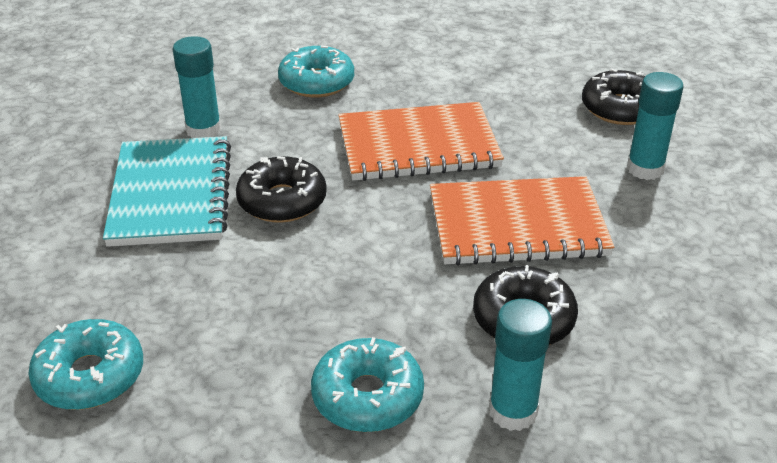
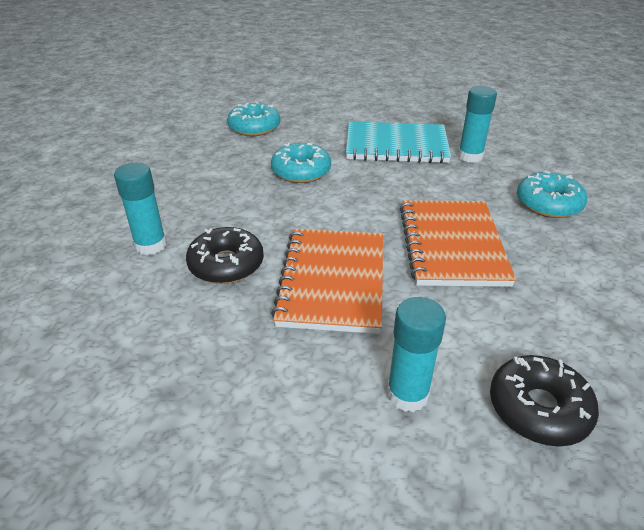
camera: 100 degrees right, 0 degrees up
black donut [236,156,327,223] -> none
turquoise donut [311,337,424,432] -> turquoise donut moved to [271,143,331,183]

